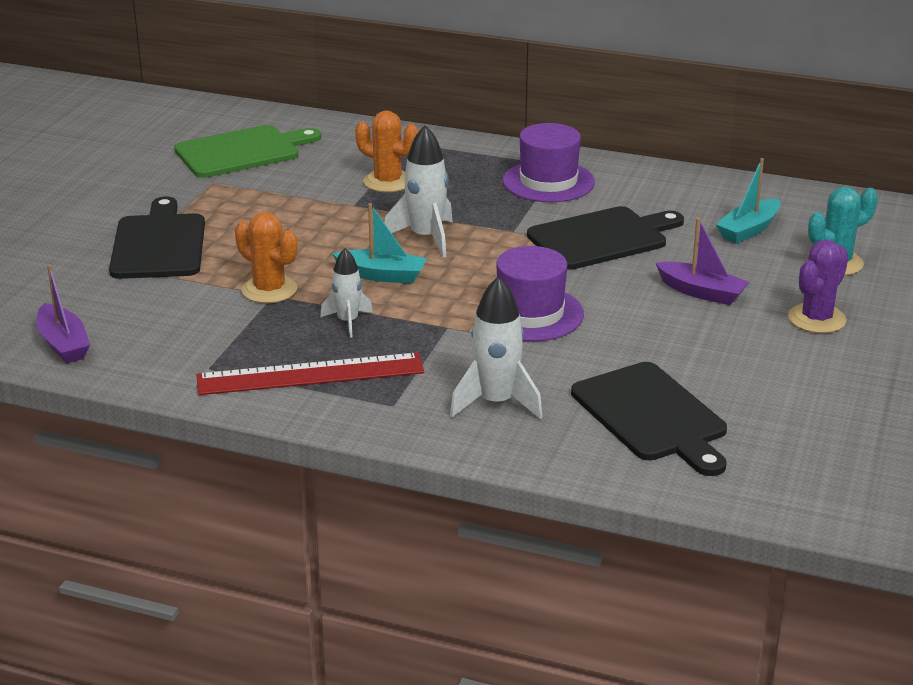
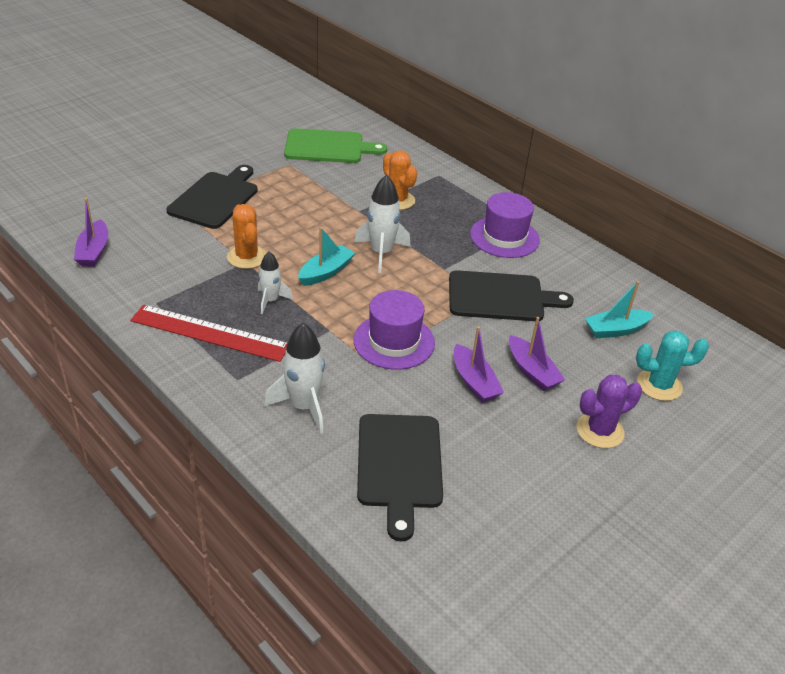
camera: 25 degrees right, 10 degrees up
turquoise boat [332,203,427,284] -> turquoise boat turned 90 degrees counterclockwise [298,227,355,286]
none -> purple boat [454,326,504,403]

